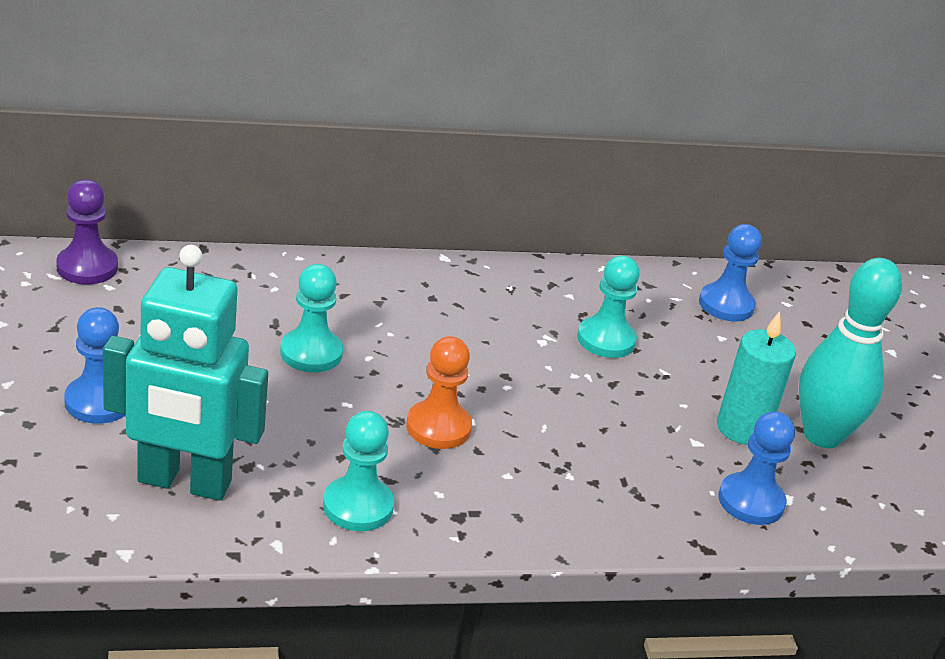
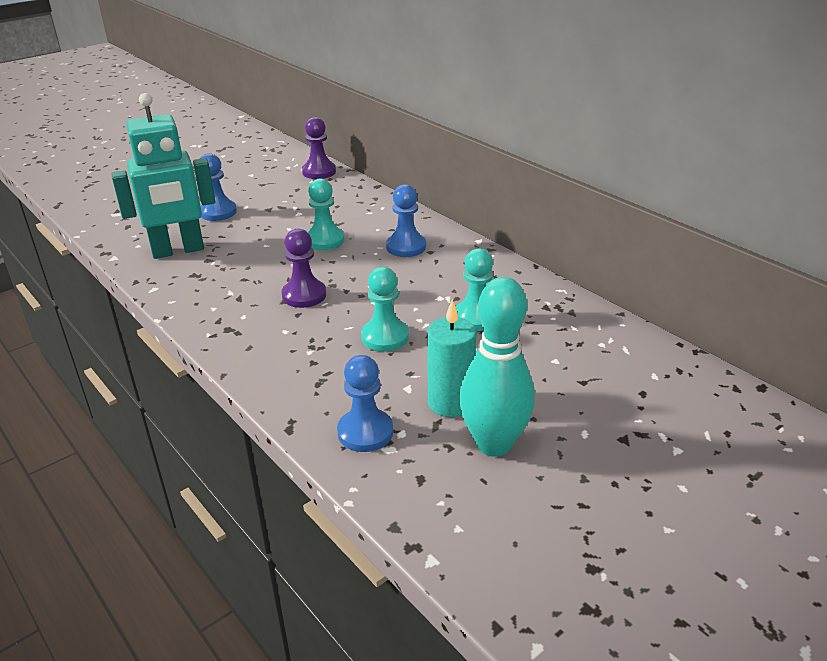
camera: 65 degrees right, 0 degrees up
turquoise robot [103,245,268,501] -> turquoise robot turned 90 degrees counterclockwise [111,93,216,259]
turquoise pawn [323,411,394,531] -> turquoise pawn moved to [361,267,409,352]
orange pawn [406,336,472,449] -> purple pawn [282,229,326,308]
blue pawn [699,224,762,321] -> blue pawn moved to [386,184,426,257]

